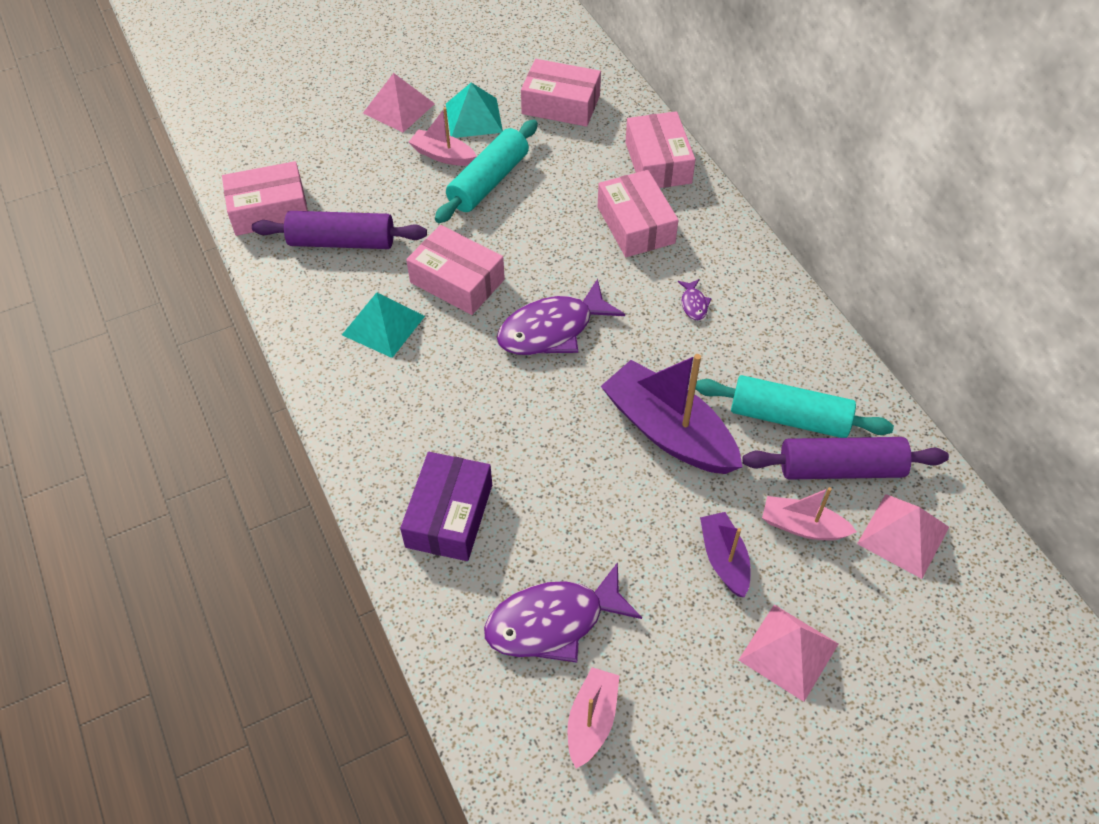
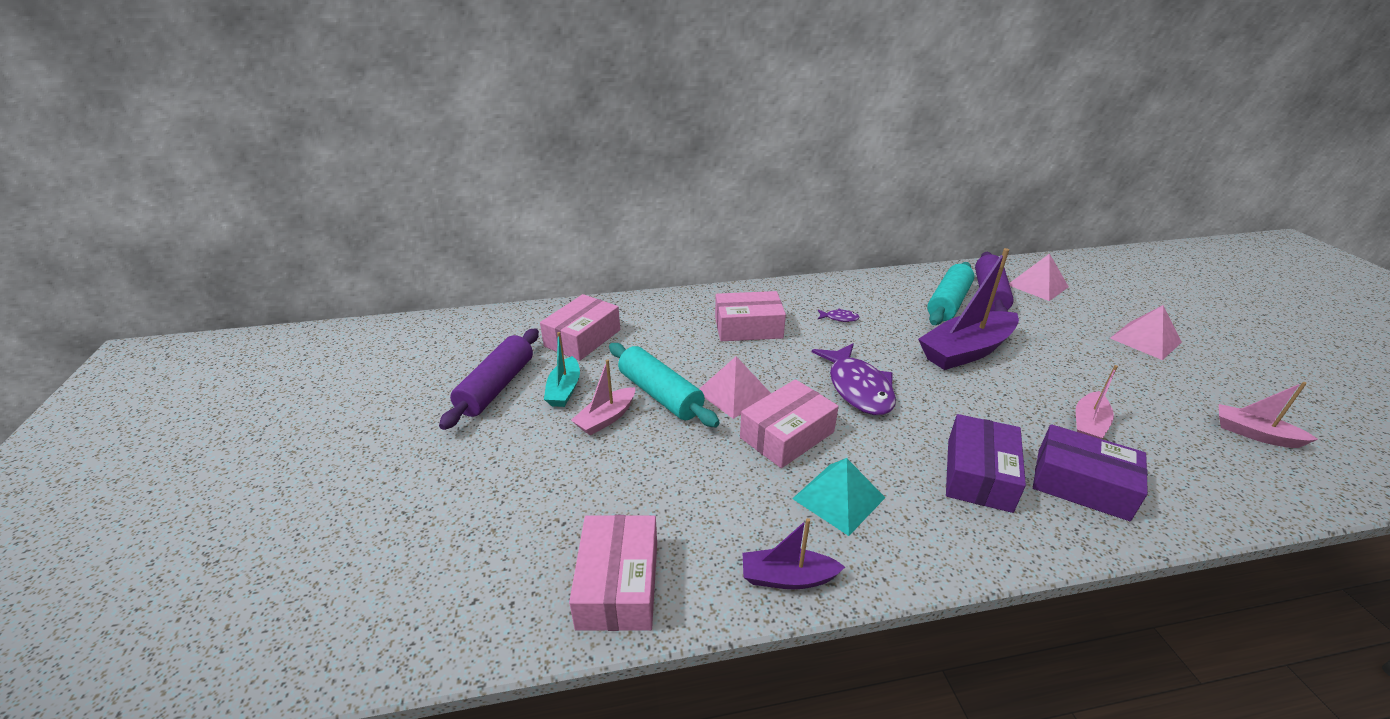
camera: 75 degrees left, 20 degrees down
purple rolling pin [252,211,427,249] -> purple rolling pin moved to [439,328,539,430]
pink pyramid [363,73,435,133] -> pink pyramid moved to [699,356,771,419]
turquoise pyramid [446,83,503,138] -> turquoise boat [544,332,580,407]
purple fish [484,562,642,663] -> none
pink box [625,111,696,188] -> none
purple boat [700,512,750,597] -> purple boat moved to [742,518,845,589]
pink boat [762,487,857,540] -> pink boat moved to [1076,365,1118,439]
none -> purple box [946,414,1026,513]

